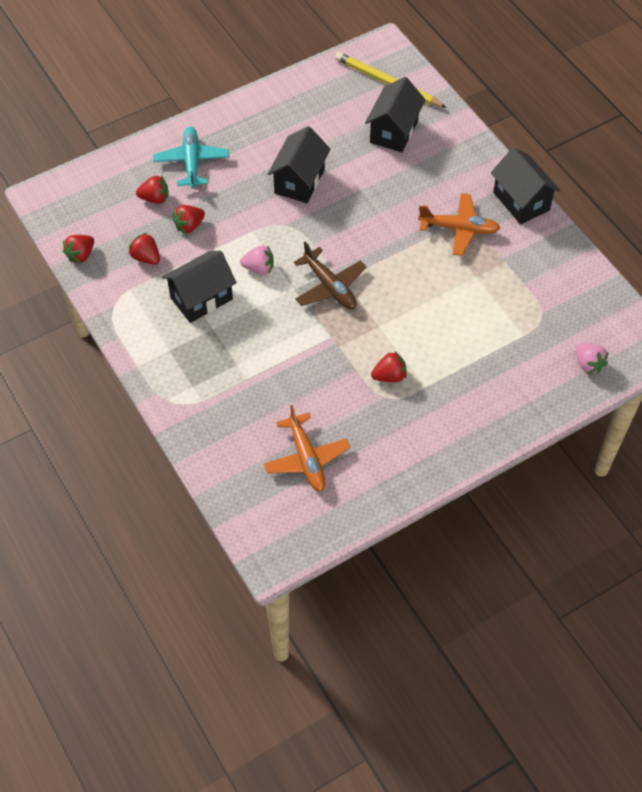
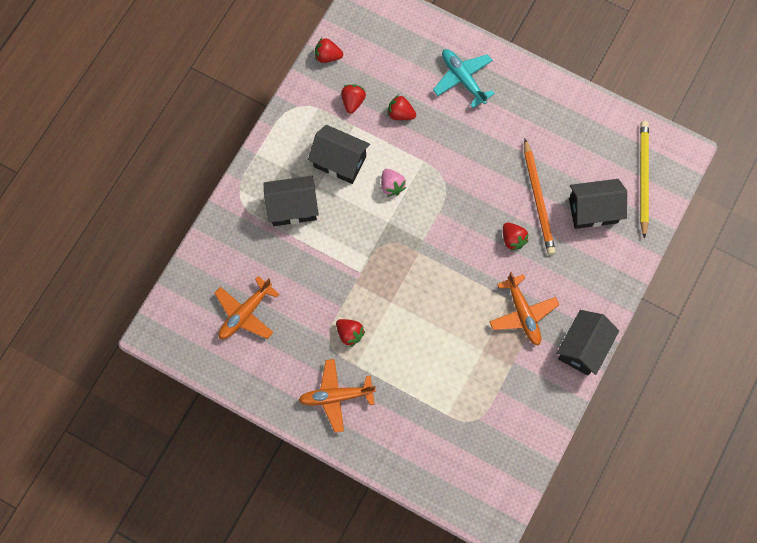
camera: 60 degrees right, 15 degrees up
red strawberry [136,175,169,204] -> red strawberry moved to [503,223,529,251]
turquoise plane [153,127,229,189] -> turquoise plane turned 90 degrees counterclockwise [433,49,495,108]
black house [268,126,331,203] -> black house moved to [264,176,319,226]
brown plane [294,241,366,310] -> none
pink strawberry [576,343,609,374] -> none
none -> orange plane [299,359,376,433]
none -> orange pencil [524,139,556,255]

